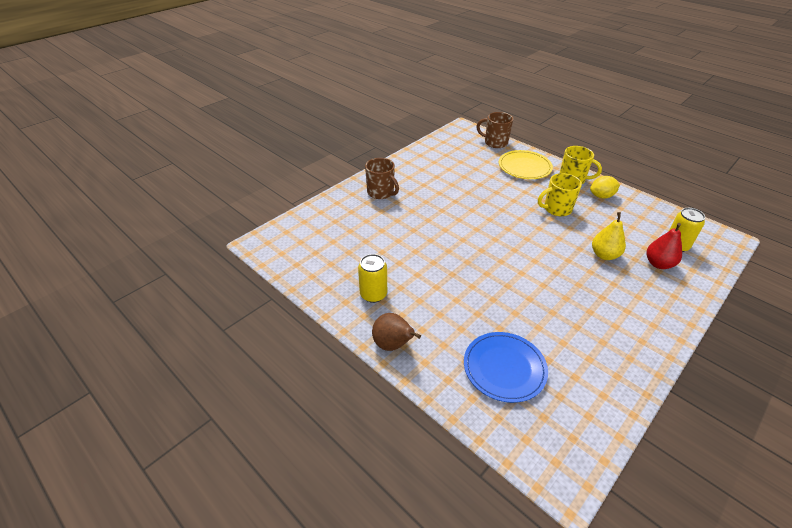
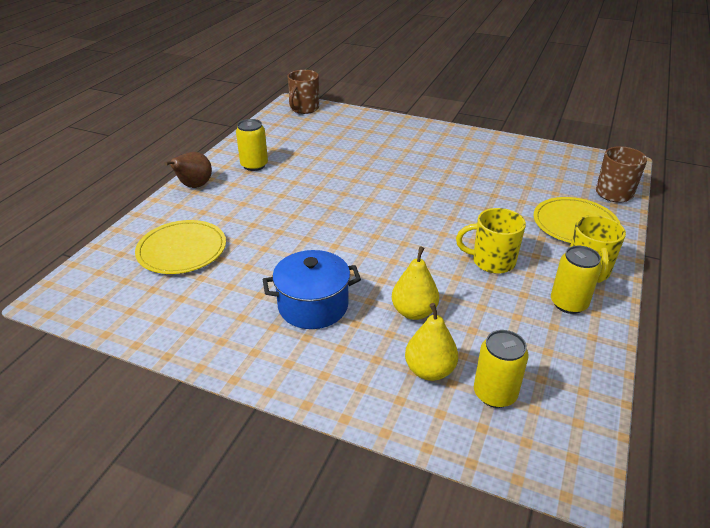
camera: 70 degrees right, 5 degrees down
brown mug [365,158,399,199] -> brown mug moved to [287,70,319,114]
blue plate [464,332,548,403] -> yellow plate [135,220,226,274]
yellow mug [538,173,582,216] -> yellow mug turned 45 degrees counterclockwise [456,208,526,274]
yellow lemon [590,176,620,199] -> yellow can [551,246,602,314]
red pear [647,223,682,269] -> yellow pear [405,303,458,381]
none -> blue pot [263,250,361,329]

